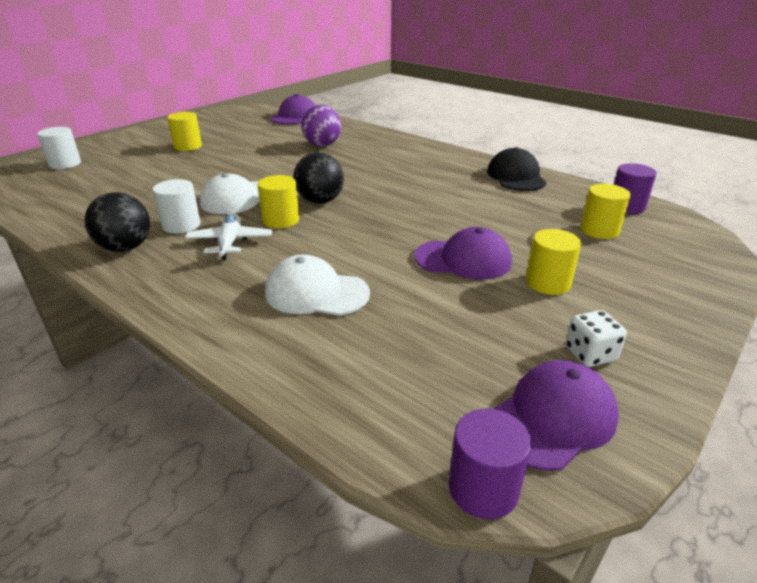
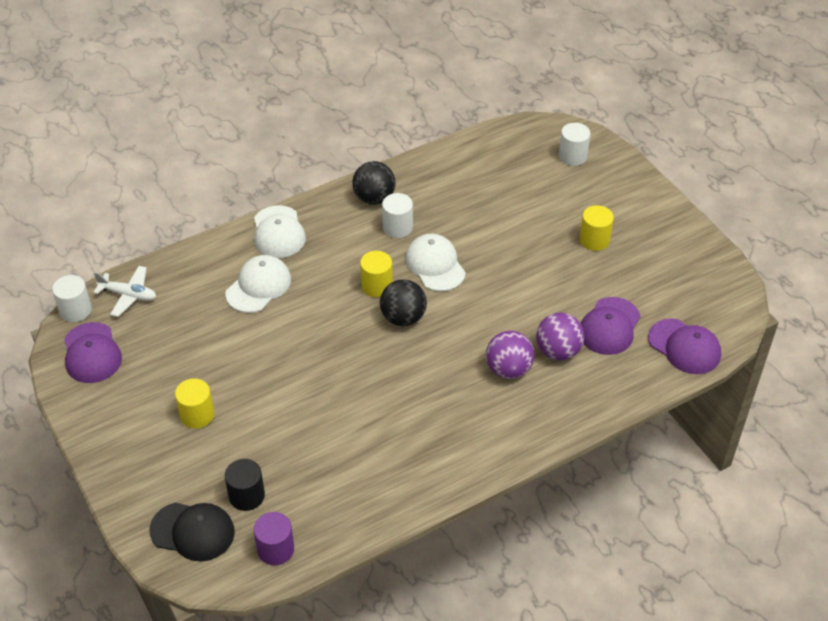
camera: 110 degrees right, 15 degrees up
white plane [185,213,272,260] -> white plane moved to [93,266,156,317]
purple cap [414,227,512,280] -> purple cap moved to [581,297,641,355]
purple cylinder [449,409,531,519] -> white cylinder [52,275,92,322]
black cap [487,147,546,191] -> black cap moved to [150,502,235,562]
white dice [565,310,627,367] -> none
yellow cylinder [580,184,631,239] -> black cylinder [225,459,265,511]
none -> white cap [254,205,306,258]
none -> purple ball [486,331,535,379]

